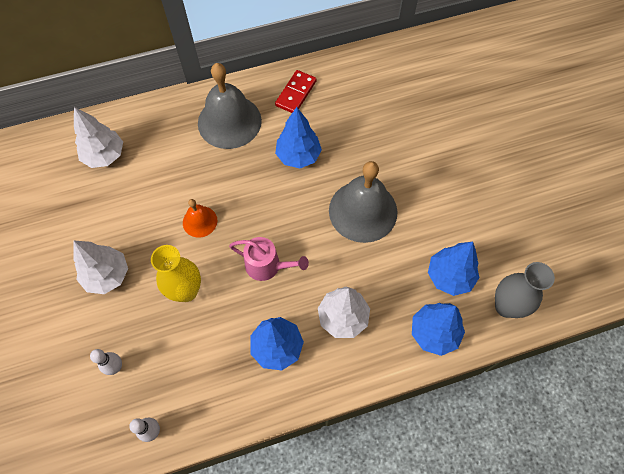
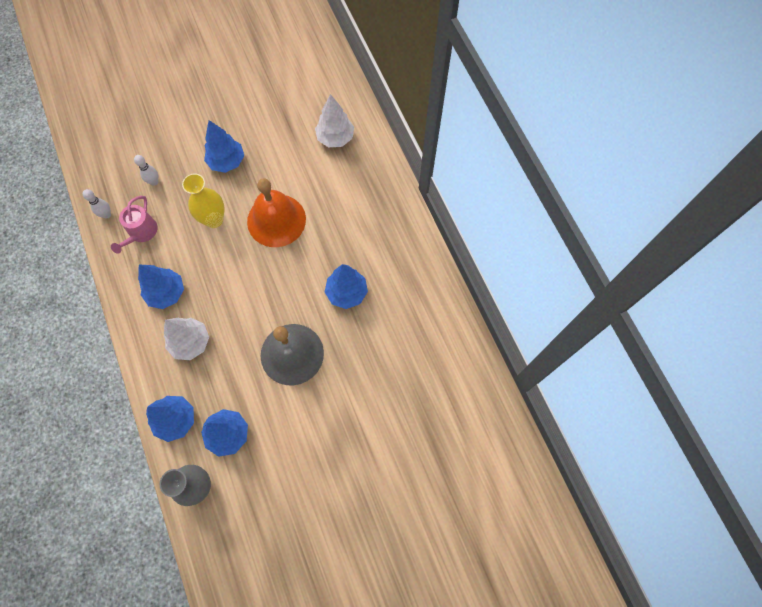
camera: 85 degrees right, 5 degrees up
white tree [73,240,128,294] -> blue tree [204,120,244,173]
orange bell [183,199,217,238] -> orange bell [247,178,306,247], size x1.99
grey bell [198,63,262,149] -> none
pink watering can [229,237,309,281] -> pink watering can moved to [111,196,158,254]
red domino [275,70,317,113] -> none

